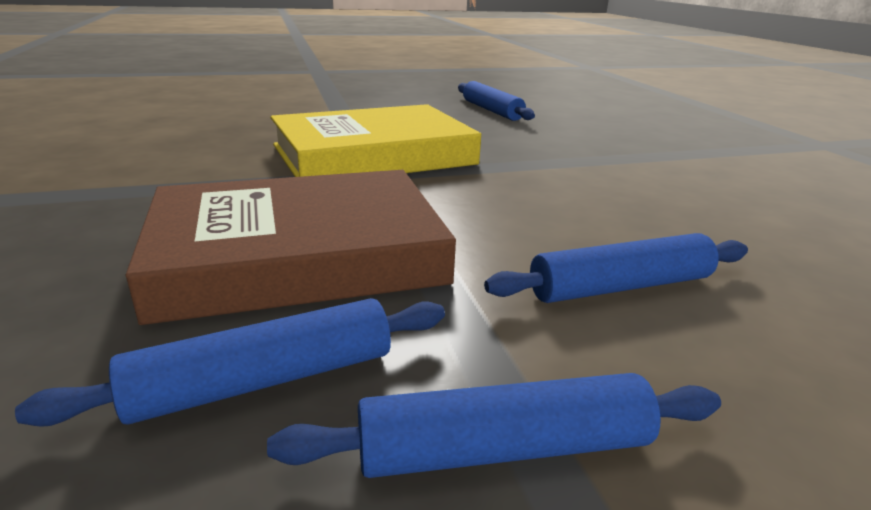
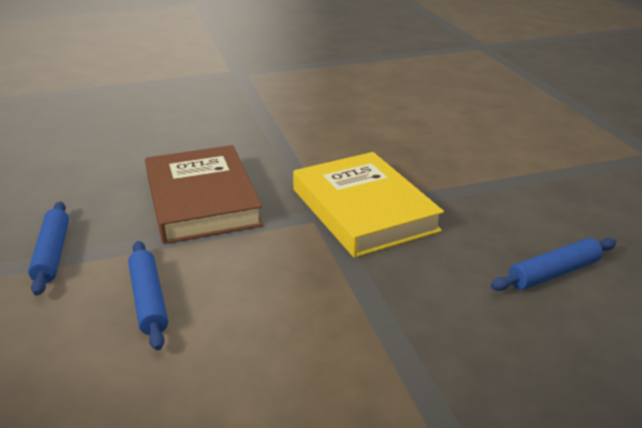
camera: 90 degrees right, 5 degrees up
blue rolling pin [15,298,445,427] -> none

